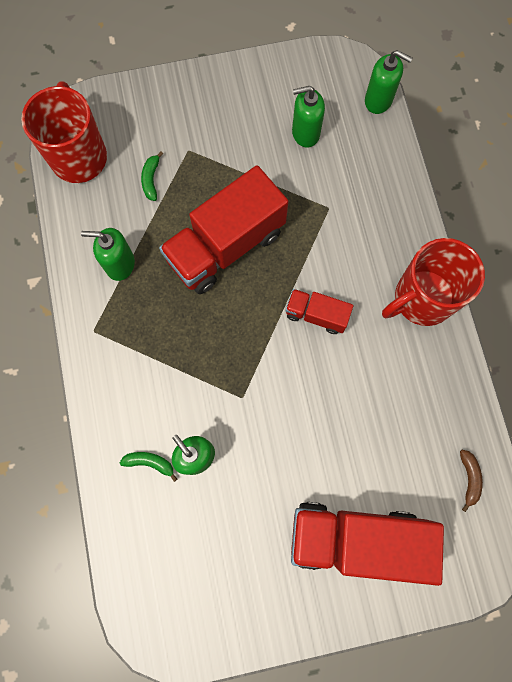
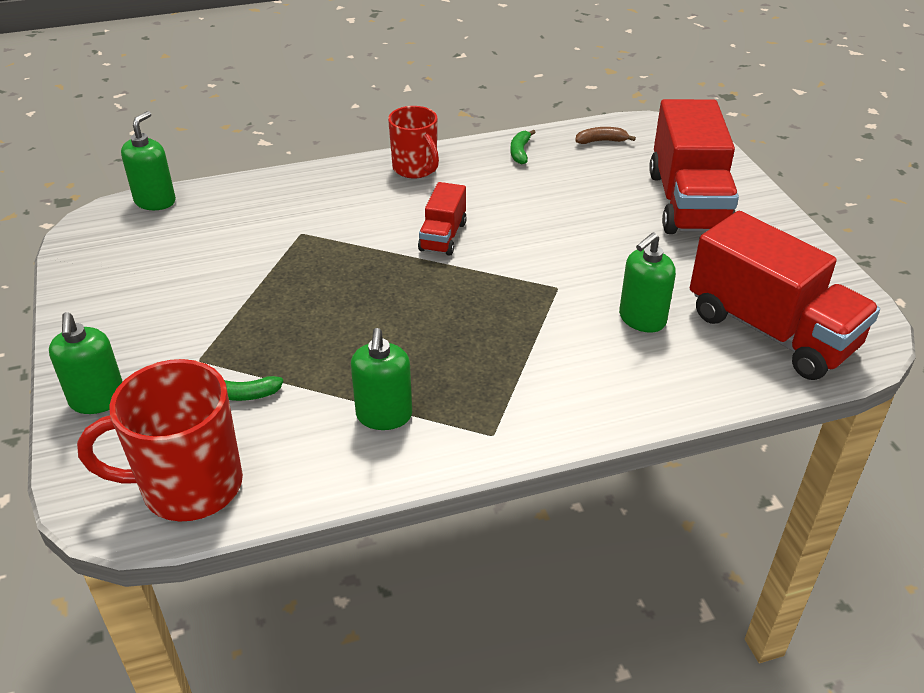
camera: 95 degrees left, 35 degrees down
green banana [120,452,177,482] -> green banana moved to [510,130,536,164]
red truck [159,165,288,294] -> red truck moved to [690,211,880,380]
green soap dispenser [292,86,325,148] -> green soap dispenser moved to [49,312,123,414]
red mug [382,238,485,326] -> red mug [388,106,439,178], size x0.66

